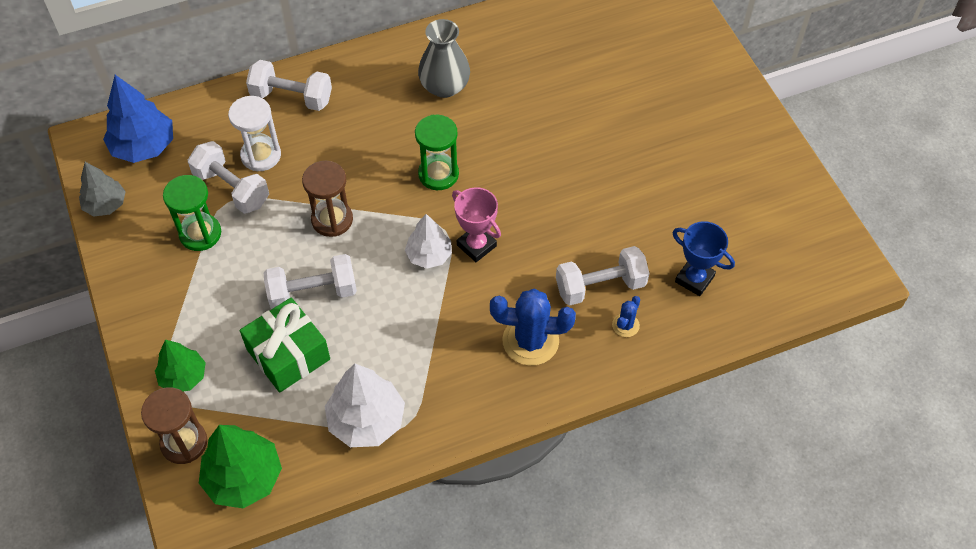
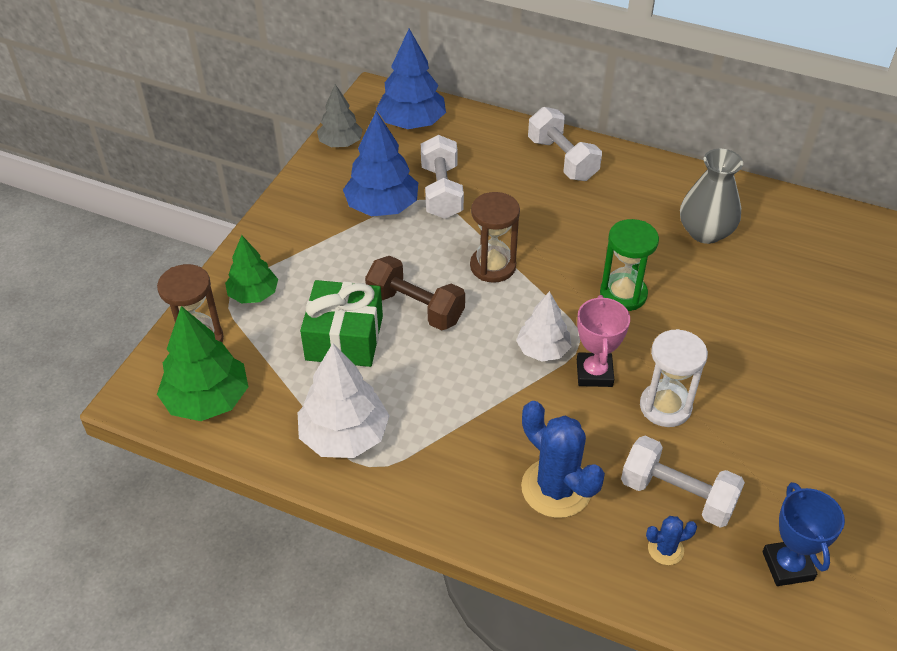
camera: 45 degrees right, 10 degrees down
green hourglass [163,175,221,251] -> blue tree [343,111,418,216]
white hourglass [228,96,281,171] -> white hourglass moved to [640,329,708,427]
white dumbbell [264,254,357,309] -> brown dumbbell [365,256,465,331]

